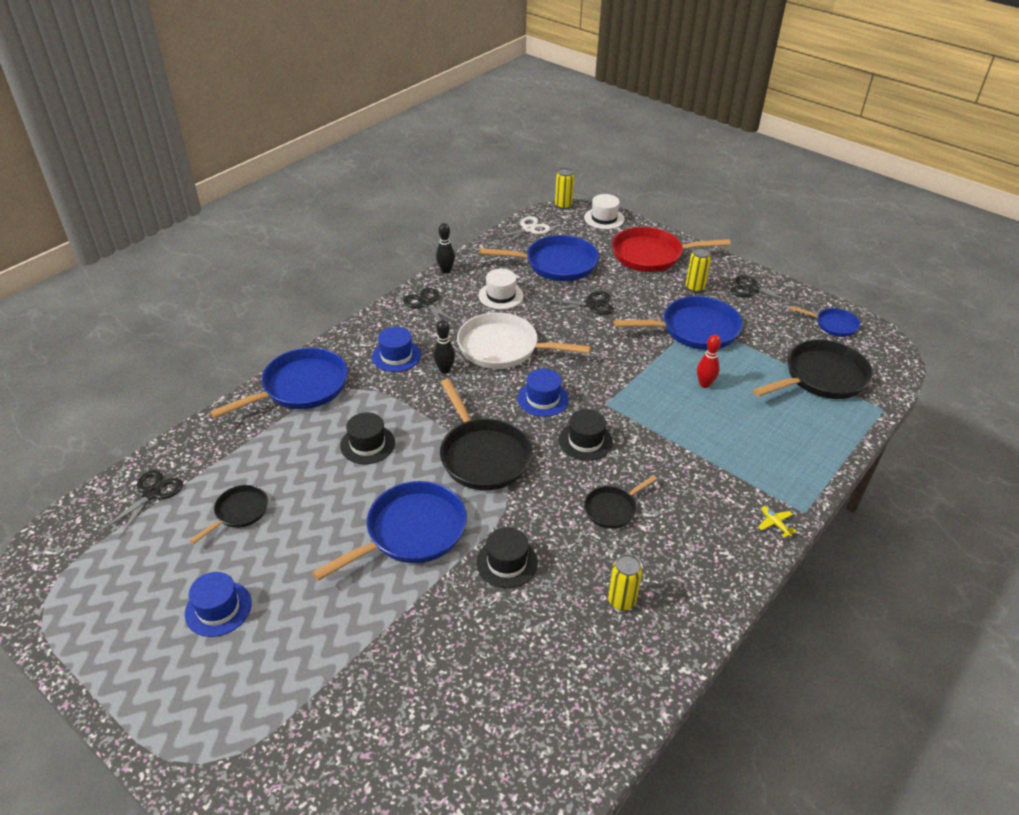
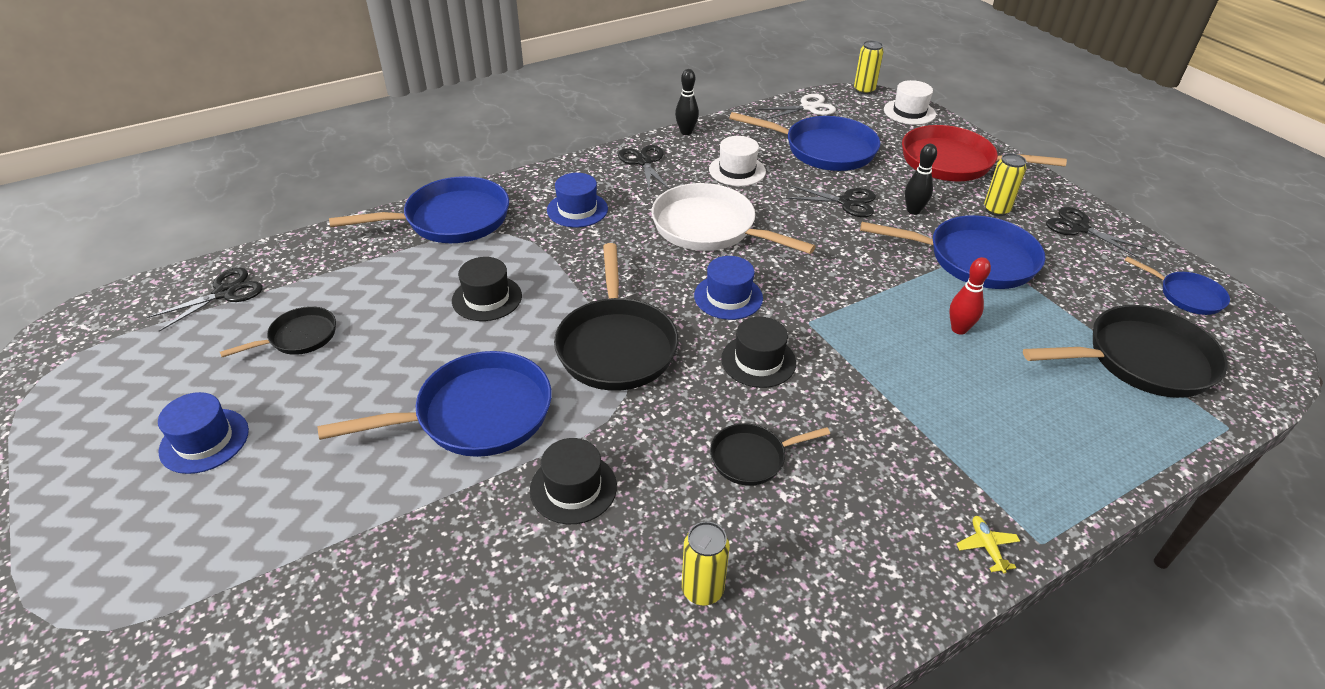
camera: 20 degrees right, 0 degrees up
black bowling pin [433,320,455,374] -> black bowling pin moved to [905,144,937,215]

